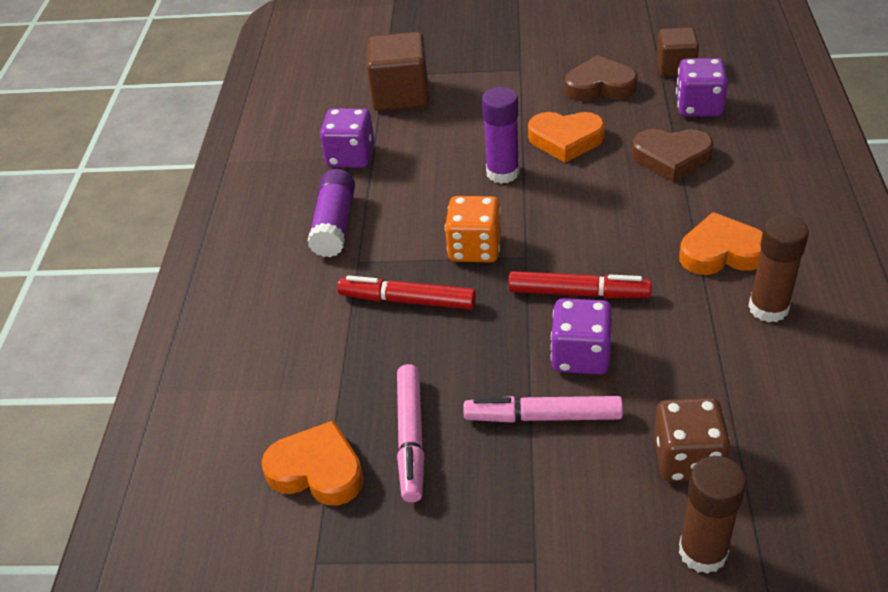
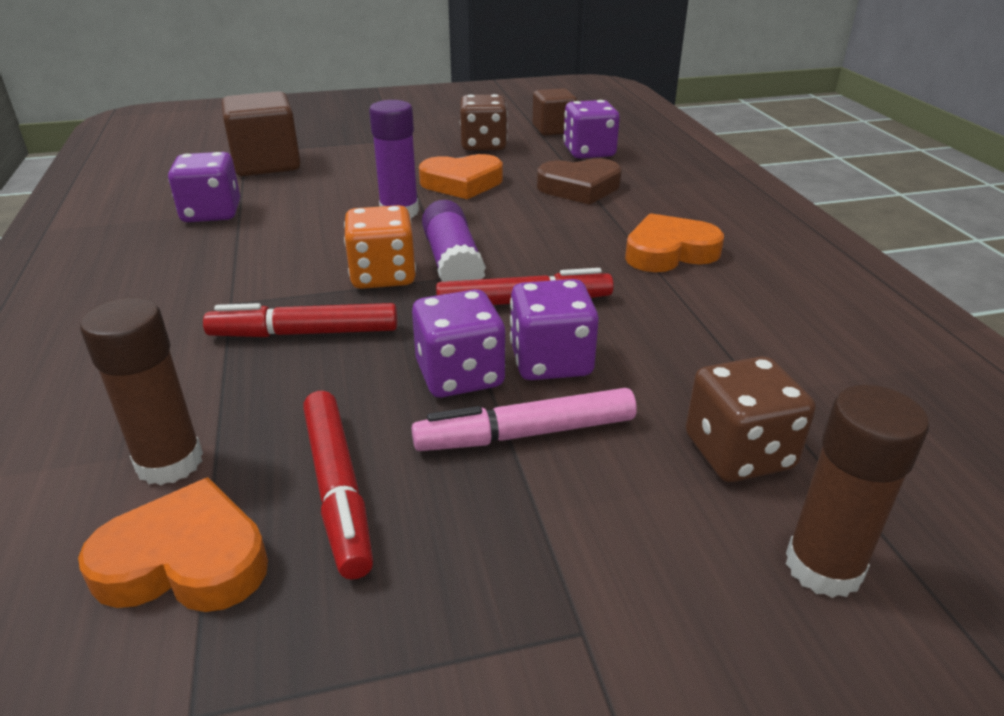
camera: 20 degrees left, 10 degrees down
purple glue stick [308,169,355,257] -> purple glue stick moved to [422,200,486,282]
pink marker [397,364,424,502] -> red marker [303,391,373,580]
brown heart [564,55,638,101] -> brown dice [460,94,508,151]
brown glue stick [748,215,809,322] -> brown glue stick moved to [80,297,203,485]
none -> purple dice [412,289,505,398]

